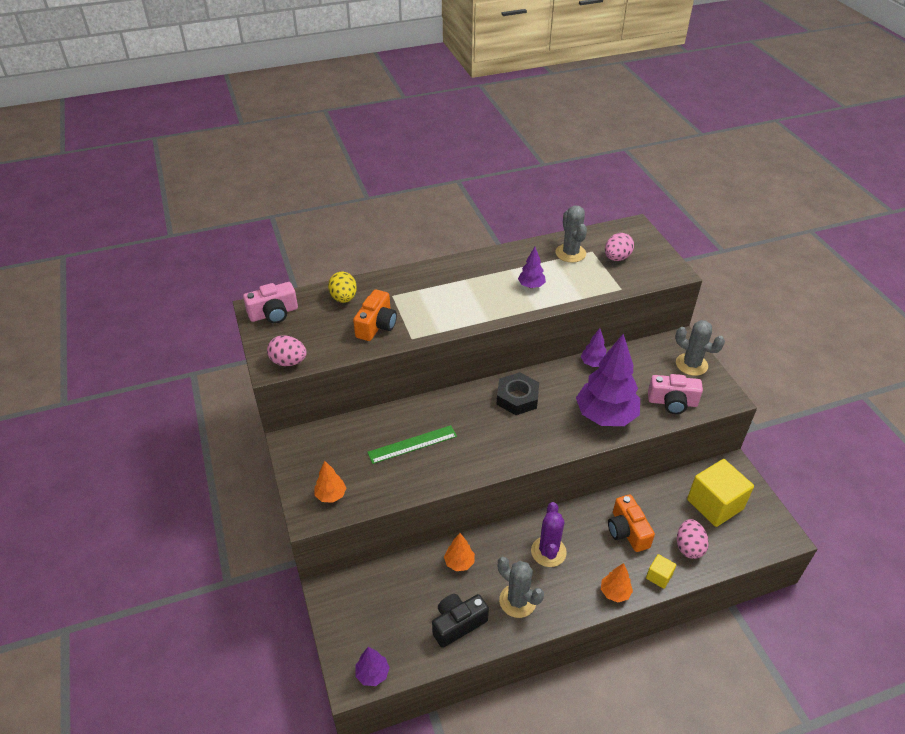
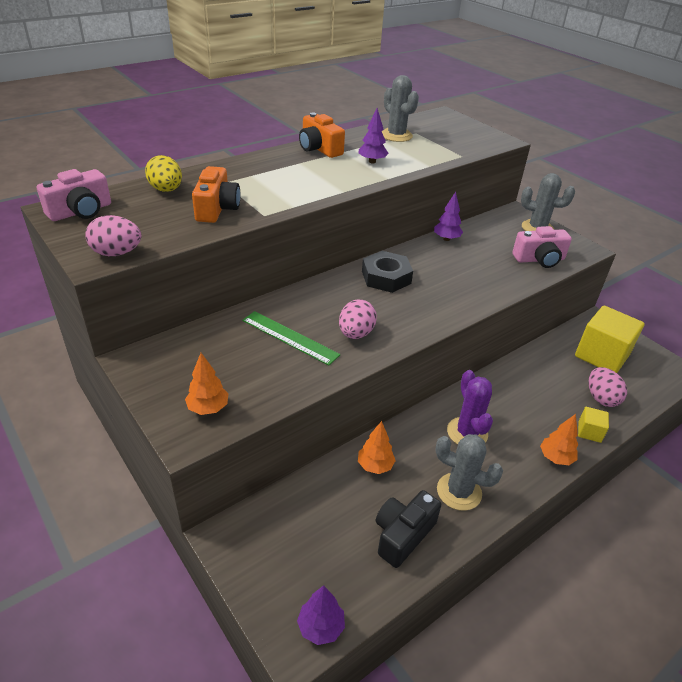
camera: 20 degrees left, 5 degrees down
green ruler [367,425,457,464] -> green ruler turned 75 degrees clockwise [242,311,340,365]
purple tree [576,334,640,426] -> none
pink egg [605,233,634,261] -> pink egg moved to [339,299,377,339]
orange camera [608,494,655,552] -> orange camera moved to [299,112,345,158]

